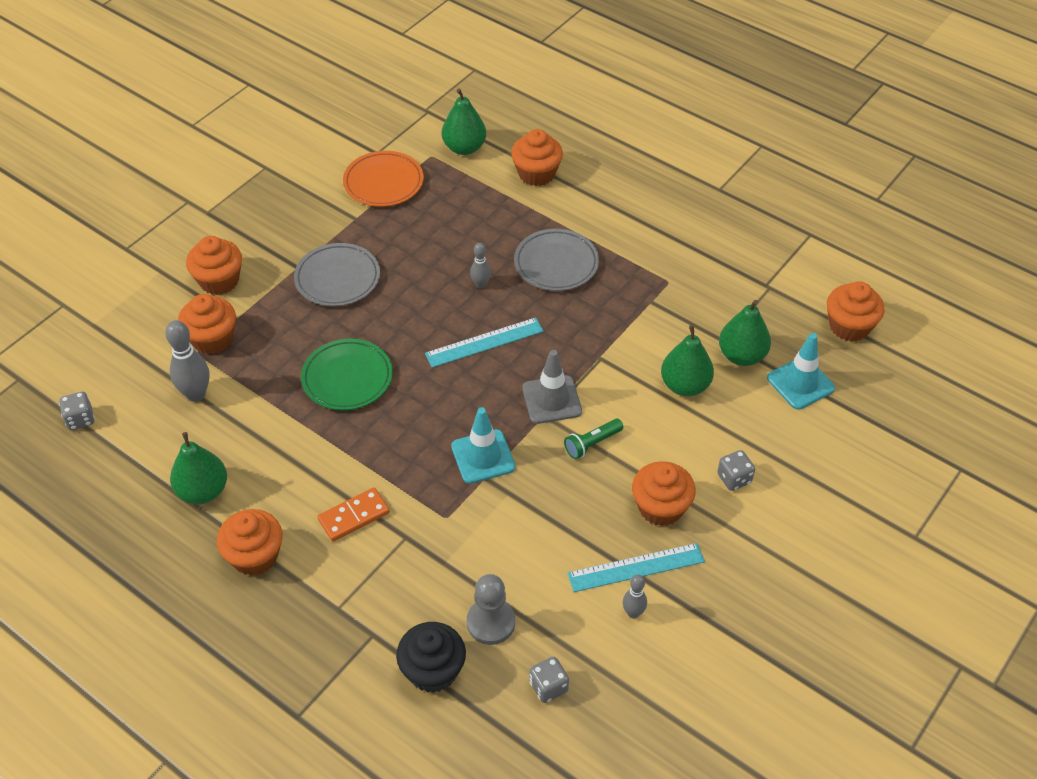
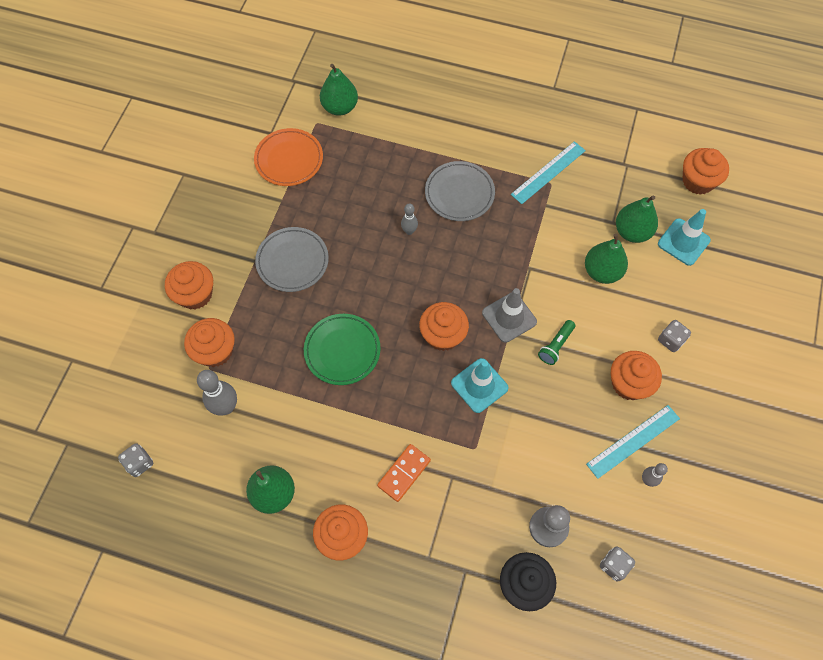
camera: 20 degrees left, 15 degrees up
turquoise ruler [425,317,544,368] -> turquoise ruler moved to [511,141,586,204]
orange cupcake [511,129,563,186] -> orange cupcake moved to [419,302,469,351]

